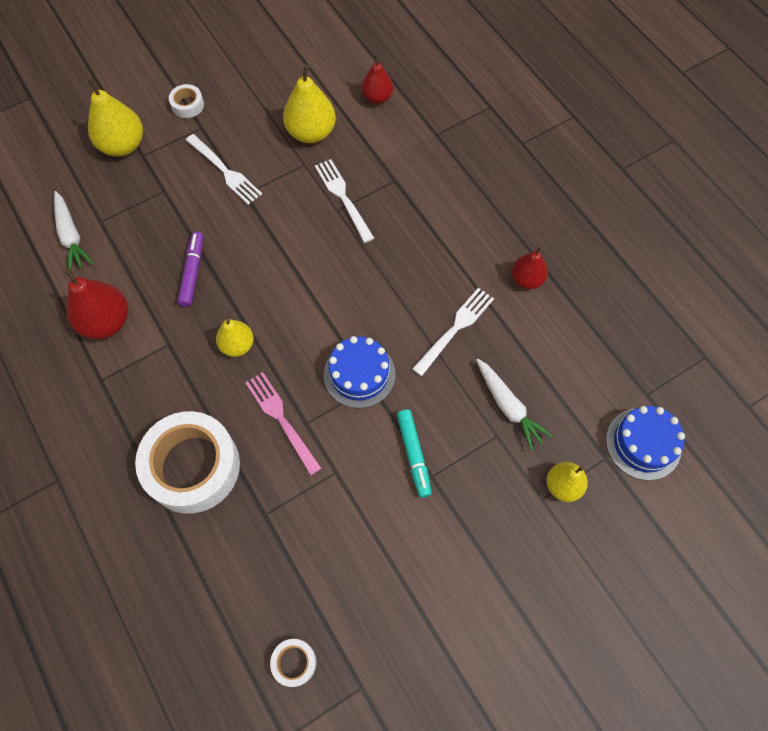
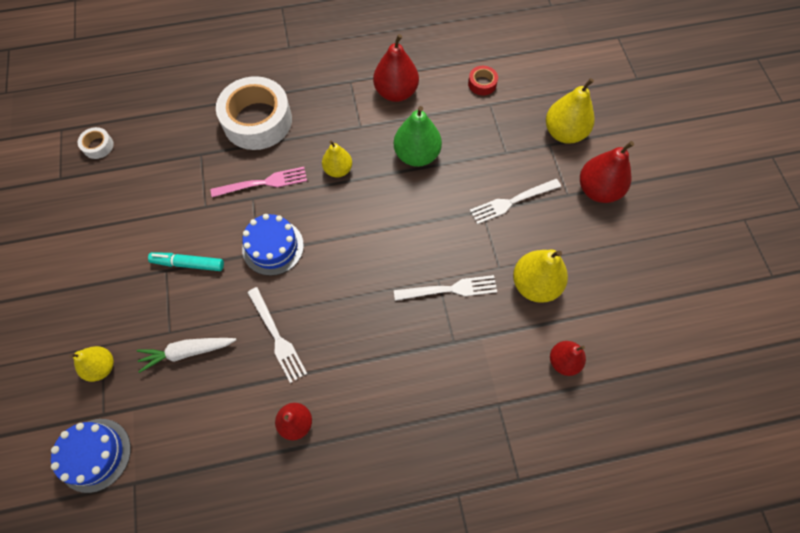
camera: 110 degrees right, 0 degrees up
white carrot [54,191,93,270] -> red tape [468,66,498,96]
white tape [169,84,204,118] -> red pear [580,141,634,203]
purple marker [178,232,203,307] -> green pear [394,106,442,167]

